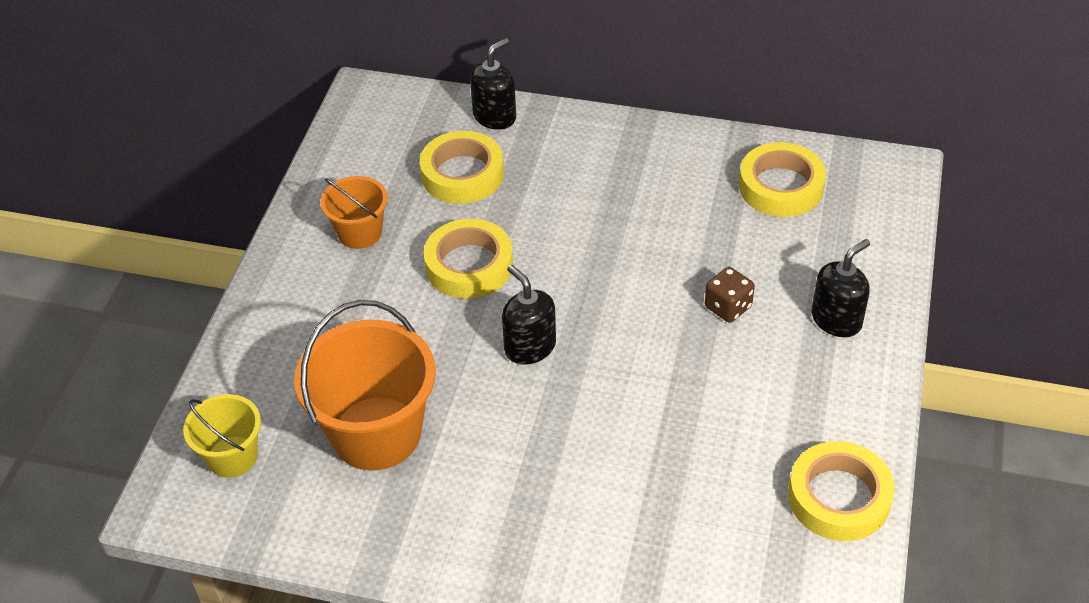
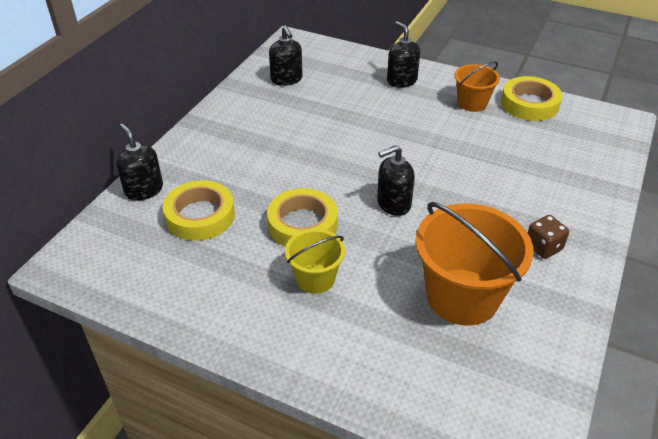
camera: 80 degrees left, 5 degrees down
yellow bucket [183,394,261,478] -> yellow bucket moved to [285,229,345,294]
orange bucket [320,176,388,249] -> orange bucket moved to [454,61,500,112]
brown dice [705,267,755,323] -> brown dice moved to [528,215,569,259]
yellow tape [739,142,826,217] -> black soap dispenser [269,26,302,86]

